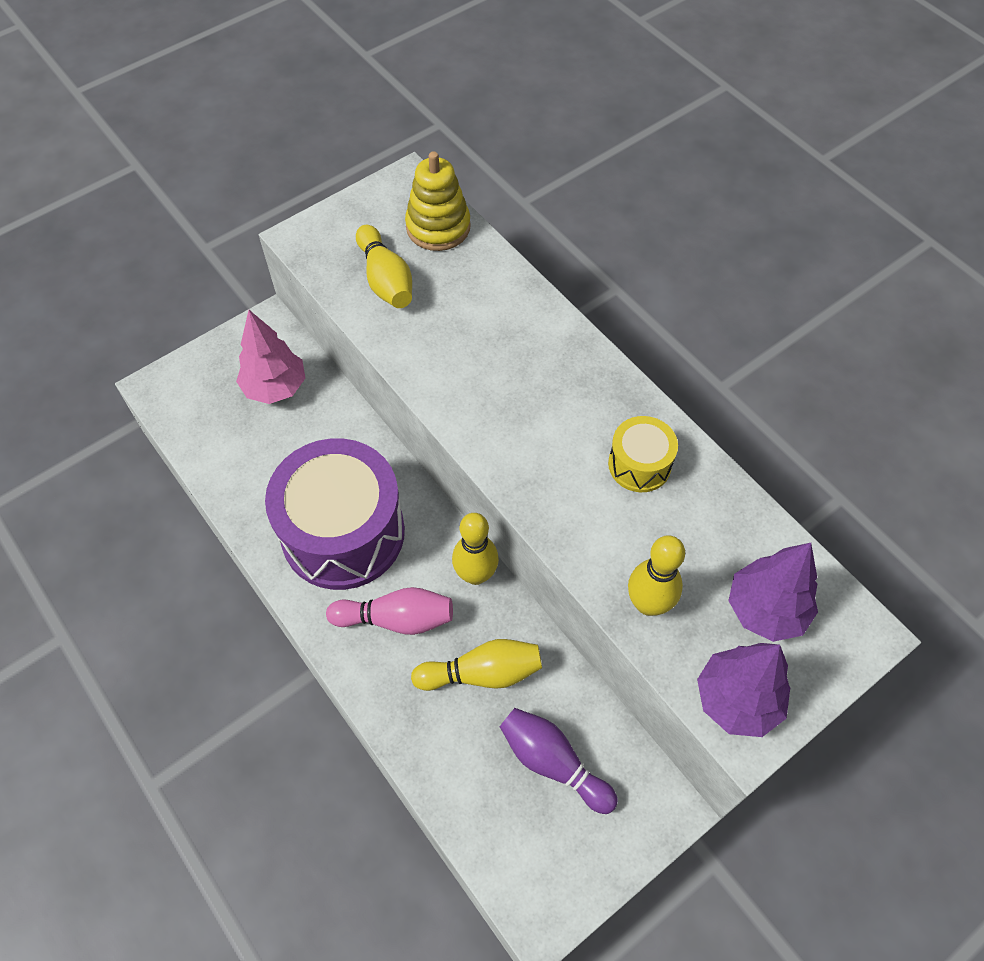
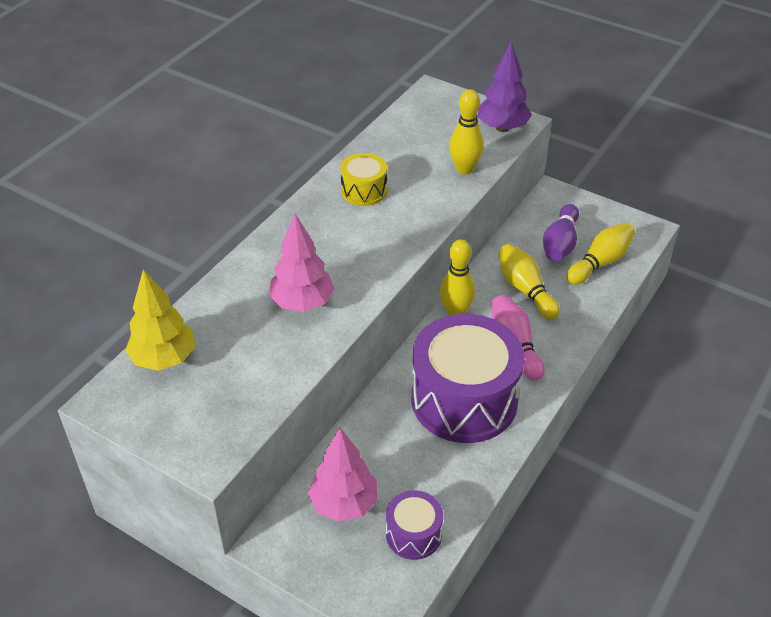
camera: 110 degrees left, 15 degrees down
yellow bowling pin [356,225,412,308] -> yellow bowling pin moved to [566,222,635,285]
yellow stacking toy [405,151,471,251] -> yellow tree [125,269,196,371]
purple tree [728,543,818,642] -> none
none -> pink tree [269,214,335,312]
none -> purple drum [386,490,443,560]

